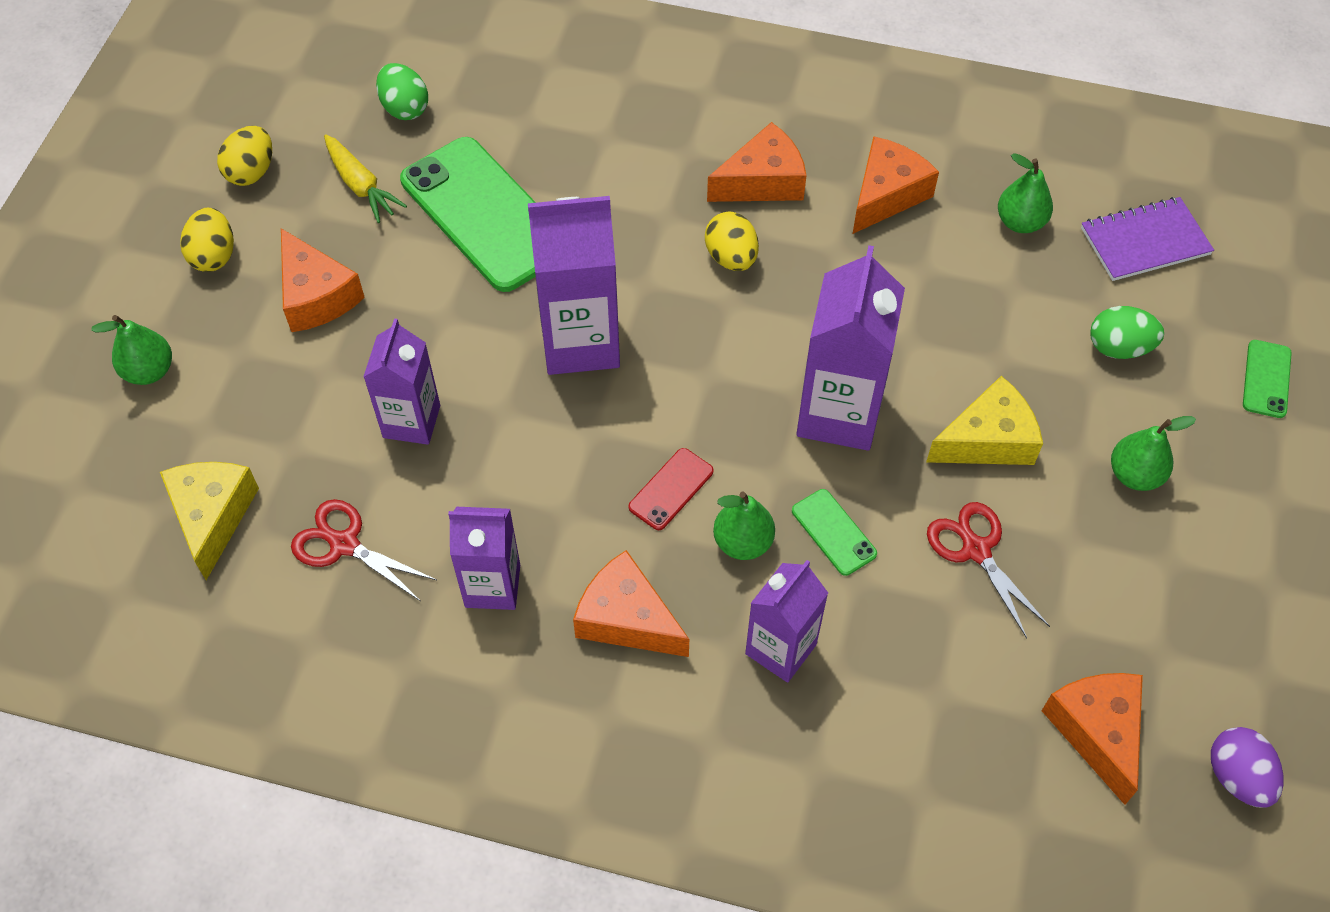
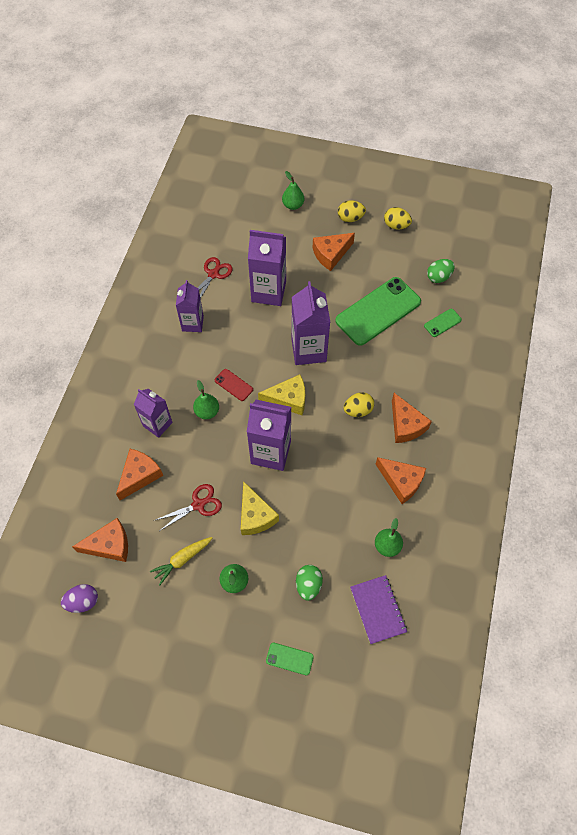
camera: 90 degrees right, 5 degrees up
yellow cheese [160,462,259,580] -> yellow cheese moved to [258,374,305,415]
yellow carrot [324,134,407,223] -> yellow carrot moved to [150,537,212,585]
purple carton [363,318,440,445] -> purple carton [248,230,286,306], size x1.56
orange cheese [573,550,689,657] -> orange cheese moved to [116,449,163,500]
green phone [792,489,877,576] -> green phone moved to [424,309,462,337]

